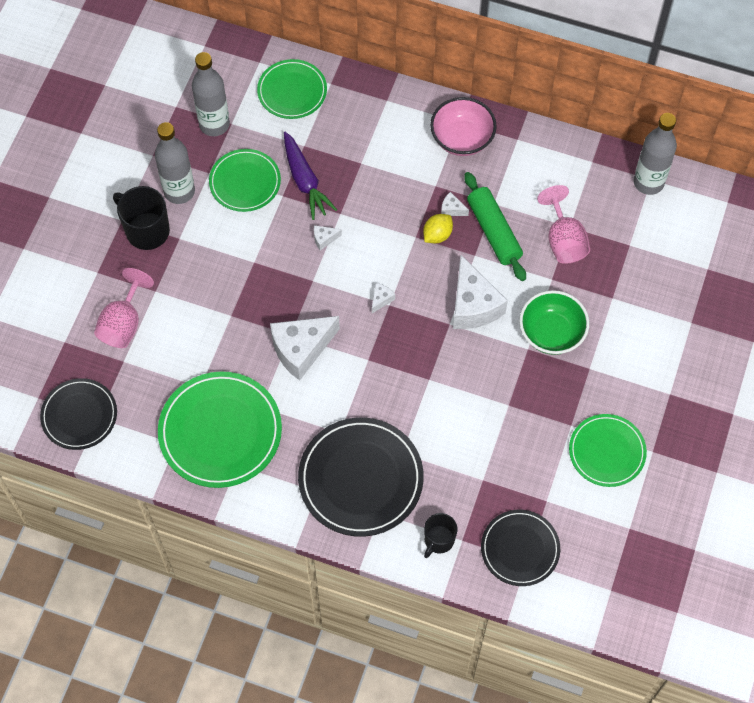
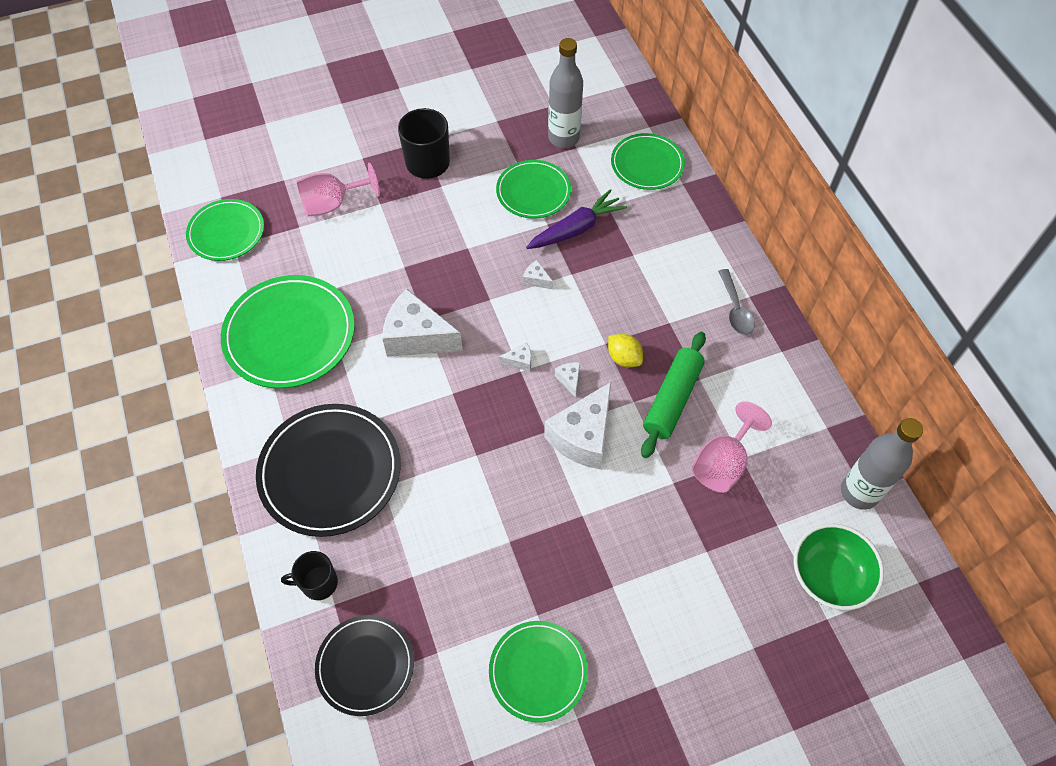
camera: 50 degrees right, 5 degrees down
black plate [40,378,117,450] -> green plate [186,199,264,261]
grey bottle [155,122,195,204] -> none
purple carrot [284,132,337,220] -> purple carrot turned 150 degrees counterclockwise [526,189,627,249]
yellow lemon [423,214,453,243] -> yellow lemon turned 45 degrees clockwise [608,334,643,367]
pink bowl [430,97,497,156] -> grey spoon [718,269,755,335]
white cheese [441,192,469,216] -> white cheese moved to [555,362,580,397]
green bowl [519,290,589,355] -> green bowl moved to [793,524,884,610]

